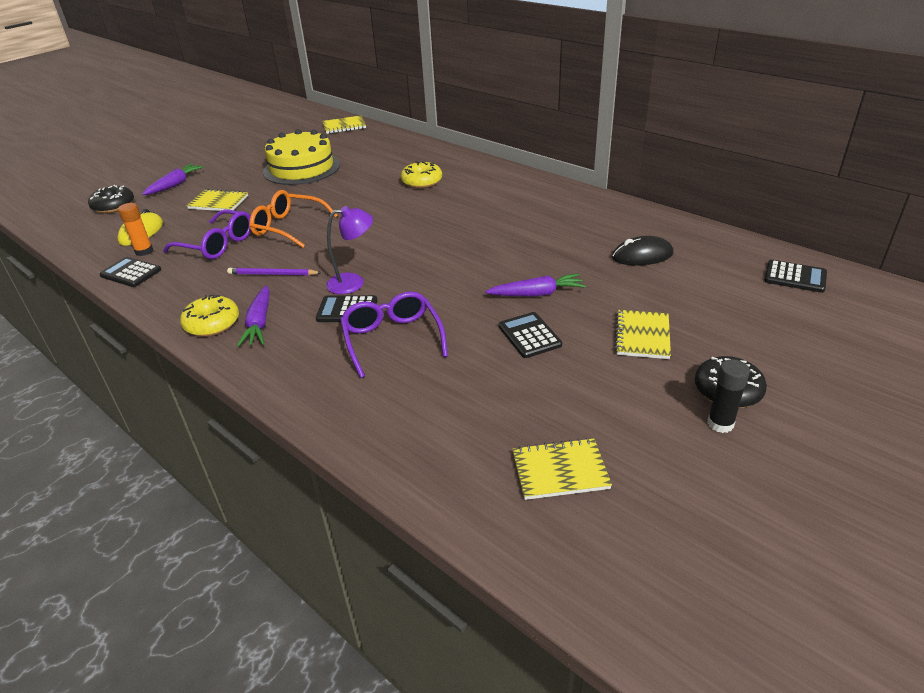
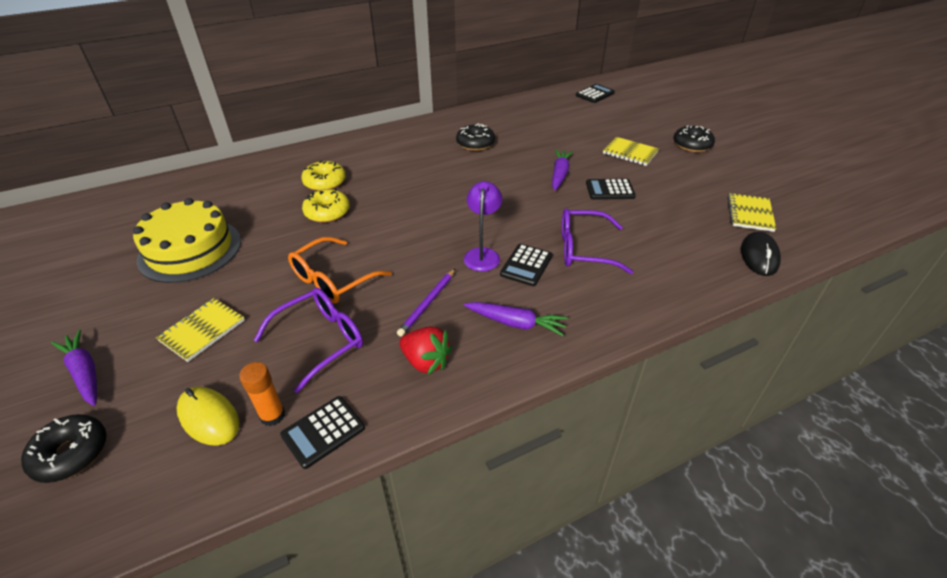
camera: 70 degrees left, 5 degrees up
yellow donut [180,295,239,337] -> yellow donut moved to [302,189,350,223]
yellow notebook [322,116,366,134] -> none
black mouse [612,236,674,265] -> black mouse moved to [741,232,781,276]
black glue stick [707,359,750,433] -> none
none -> red strawberry [399,326,452,375]
none -> black donut [456,123,495,151]

